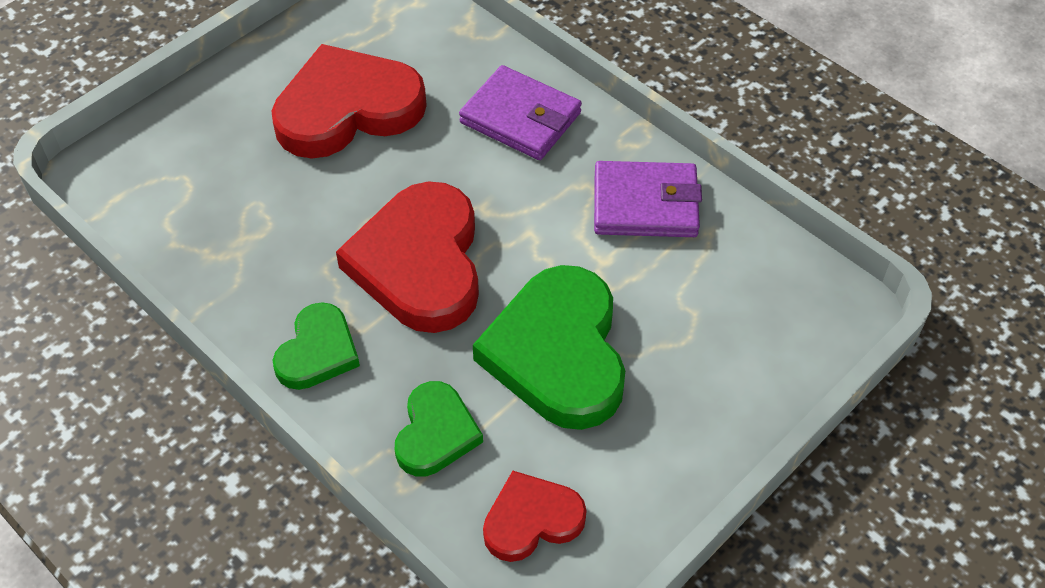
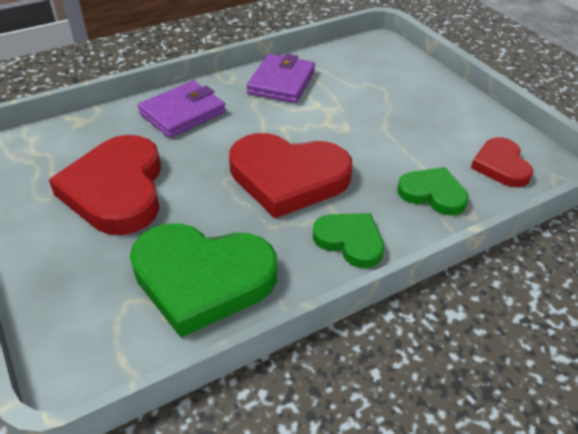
camera: 75 degrees left, 10 degrees down
green heart [473,265,625,430] -> green heart moved to [130,223,277,338]

